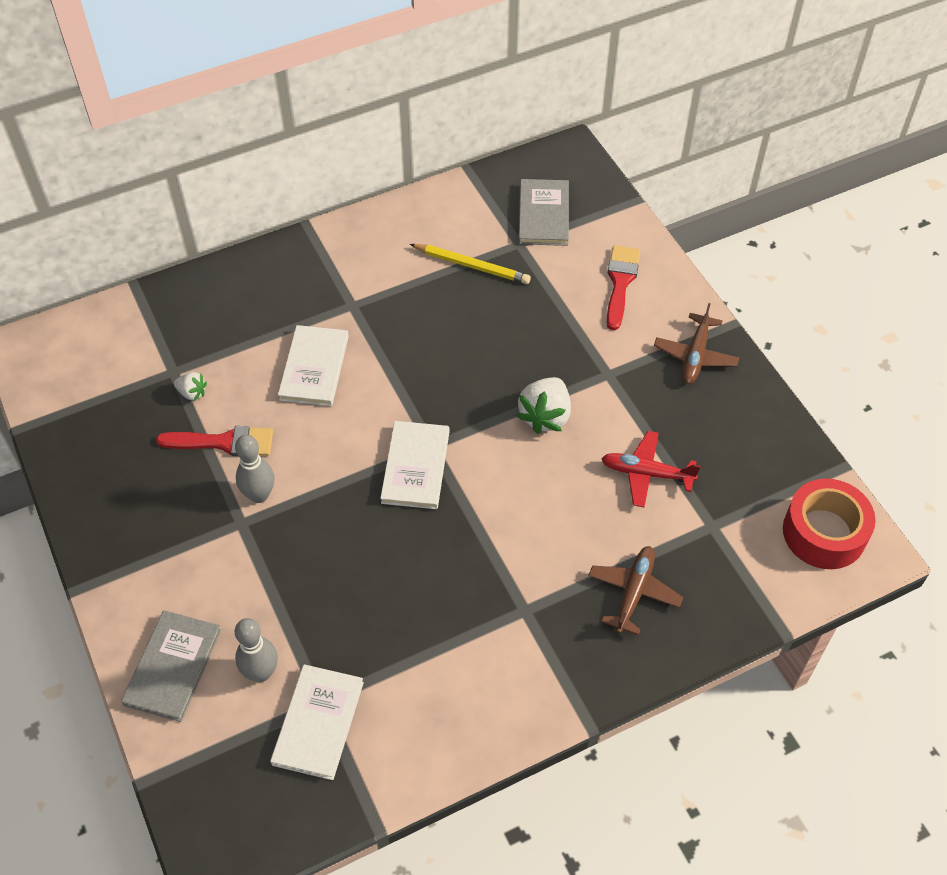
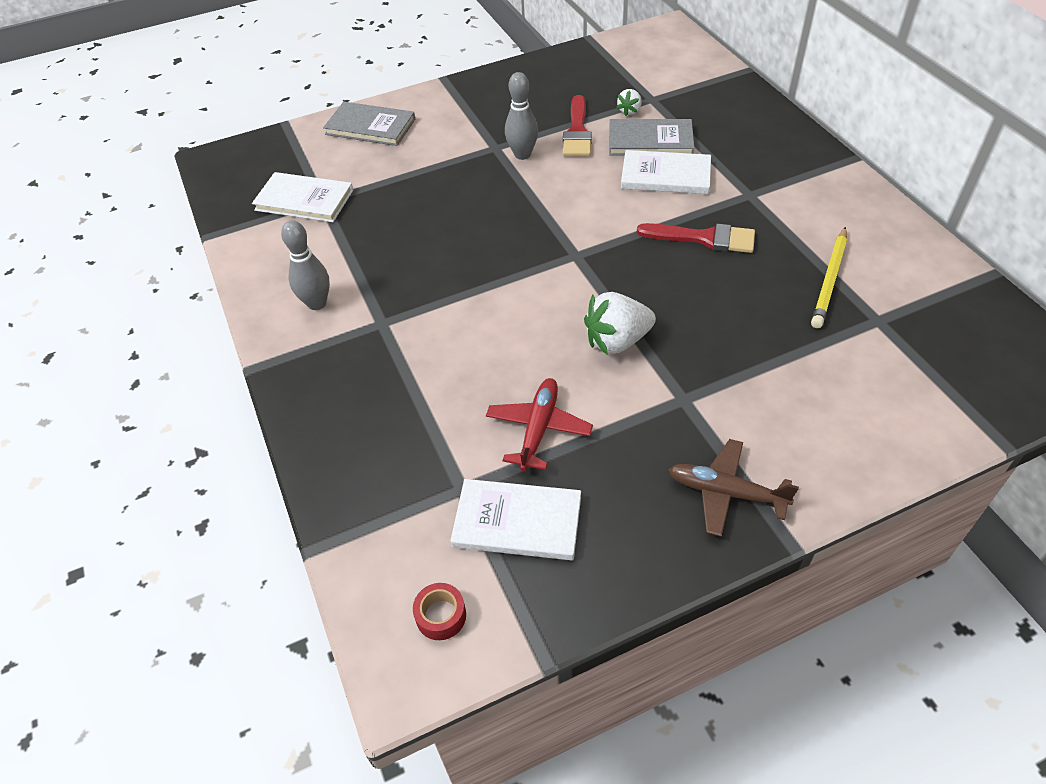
camera: 95 degrees right, 5 degrees down
grey bowling pin [235,618,278,682] -> grey bowling pin moved to [281,220,330,310]
white book [380,421,449,509] -> white book moved to [451,479,581,560]
white strawberry [516,377,571,434] -> white strawberry turned 45 degrees counterclockwise [584,292,656,355]
grey book [518,179,569,246] -> grey book moved to [609,119,694,156]
brown plane [588,546,683,635] -> none
red brush [606,245,640,330] -> red brush moved to [637,223,755,253]
red tape [783,479,876,569] -> red tape [413,583,466,640], size x0.46

